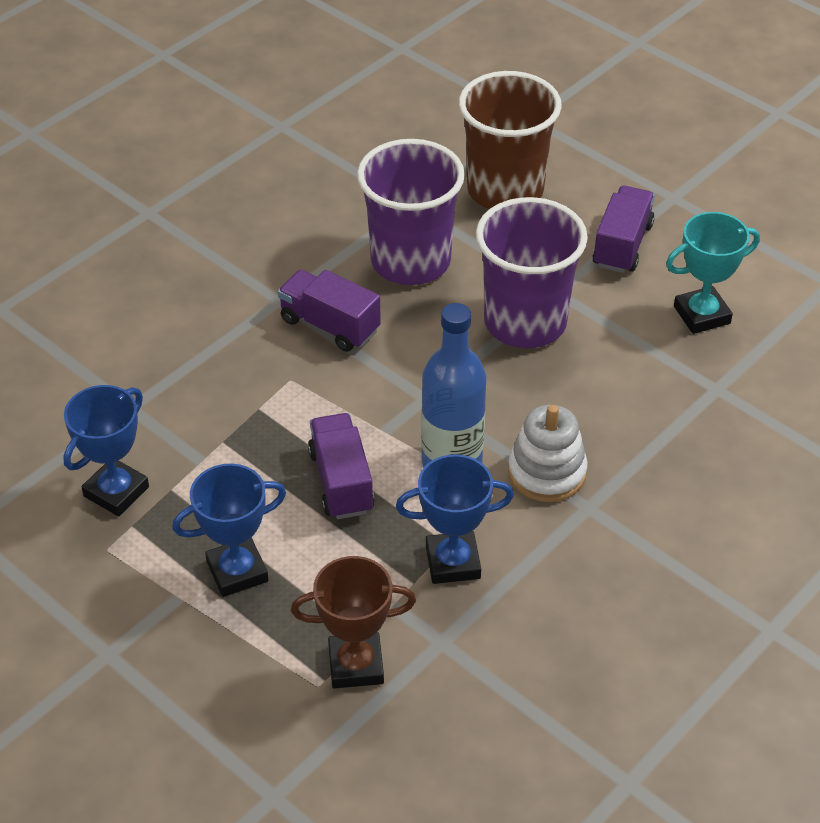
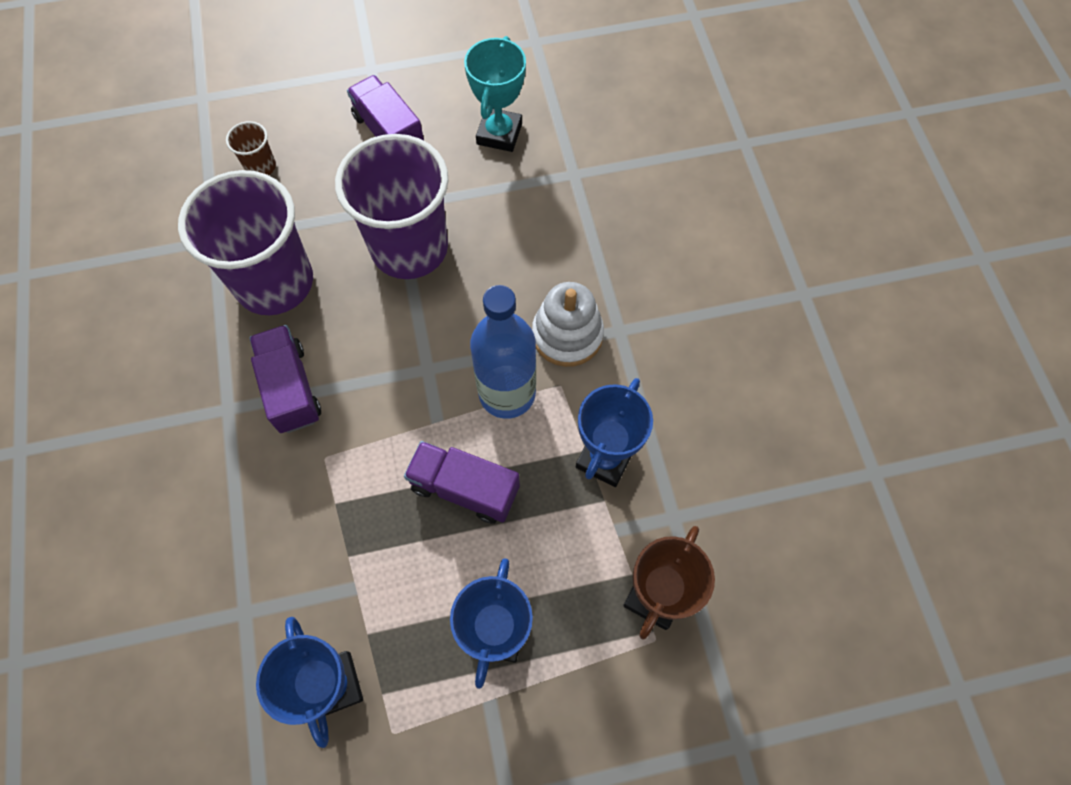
camera: 55 degrees left, 20 degrees up
purple truck [278,270,381,352] -> purple truck turned 90 degrees clockwise [249,325,321,433]
brown cup [459,71,562,209] -> brown cup [226,121,276,175], size x0.41

